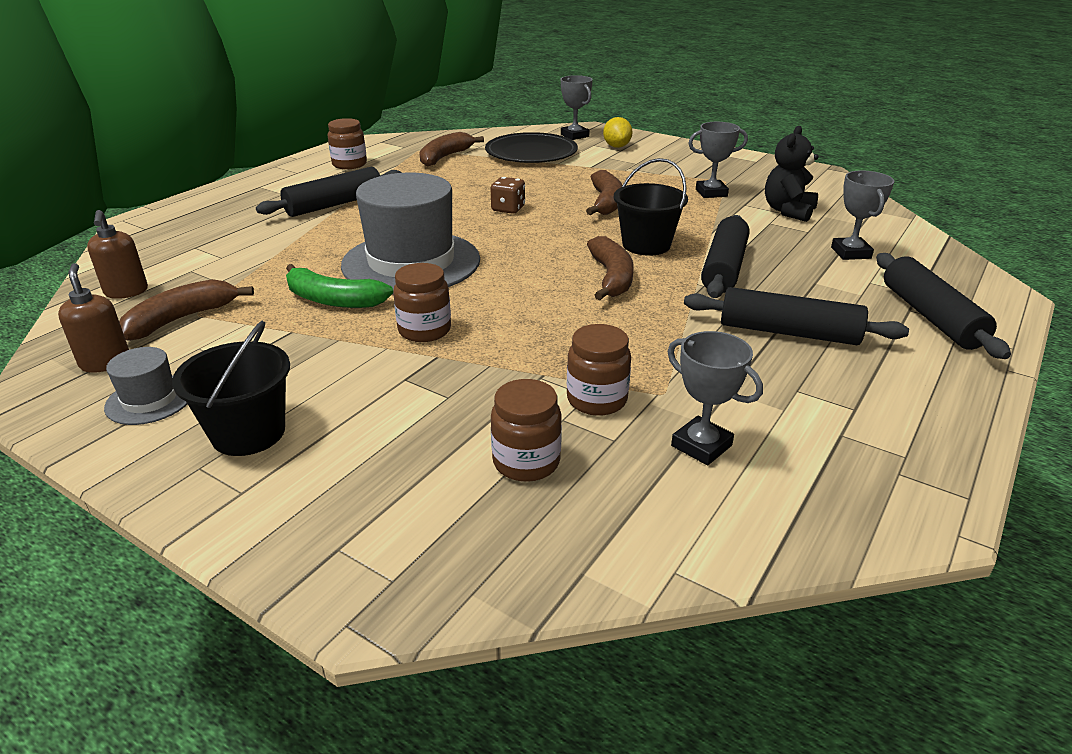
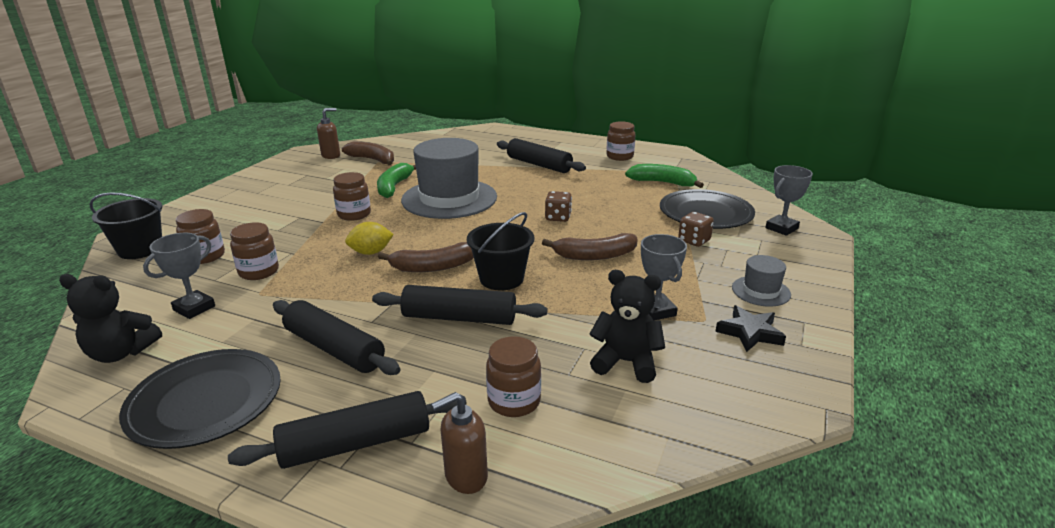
camera: 80 degrees right, 5 degrees down
brown soap dispenser [87,210,148,299] -> brown soap dispenser moved to [431,392,488,494]
grey hat [104,347,187,425] -> grey hat moved to [732,255,791,307]
black bucket [172,321,290,456] -> black bucket moved to [89,192,162,259]
brown banana [419,132,484,167] -> green banana [625,164,704,188]
yellow lemon [603,117,633,148] -> yellow lemon moved to [345,222,394,255]
black rolling pin [684,287,909,345] -> black rolling pin turned 60 degrees counterclockwise [273,300,401,375]
grey trophy [831,170,894,260] -> brown jar [486,336,541,417]
none -> black teddy bear [59,274,162,363]
none -> black plate [119,349,281,449]
none -> brown dice [678,212,714,247]
none -> black star [715,305,786,352]

